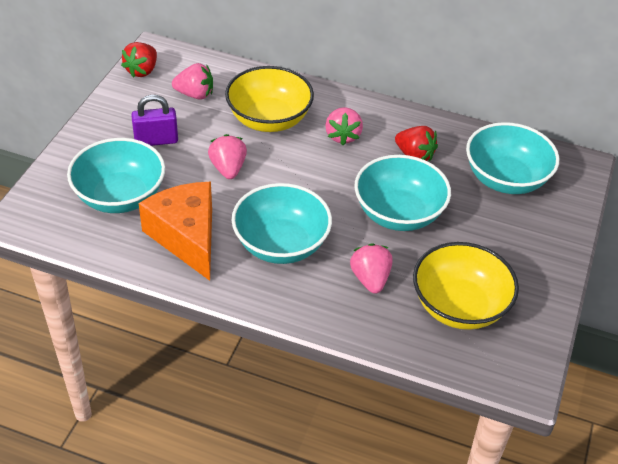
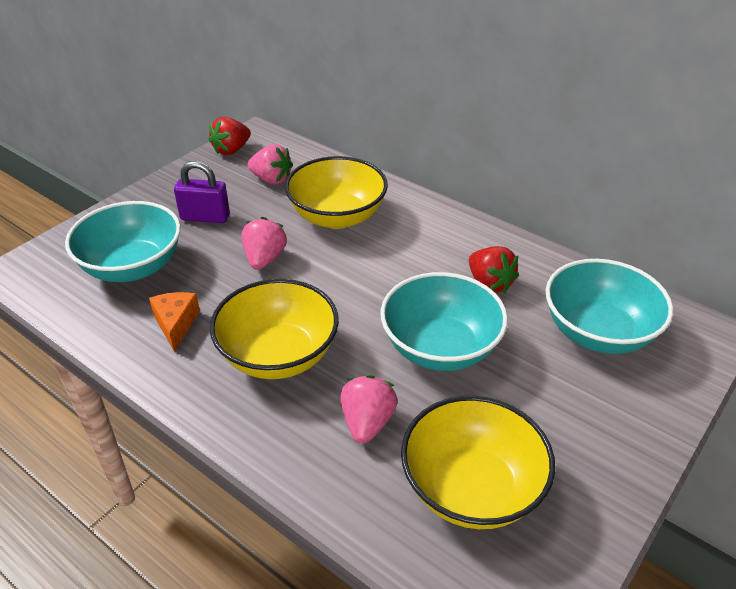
camera: 20 degrees right, 5 degrees down
orange cheese [139,182,212,281] -> orange cheese [149,292,200,352], size x0.51
turquoise bowl [232,183,332,264] -> yellow bowl [210,279,339,379]
pink strawberry [325,107,363,145] -> none

